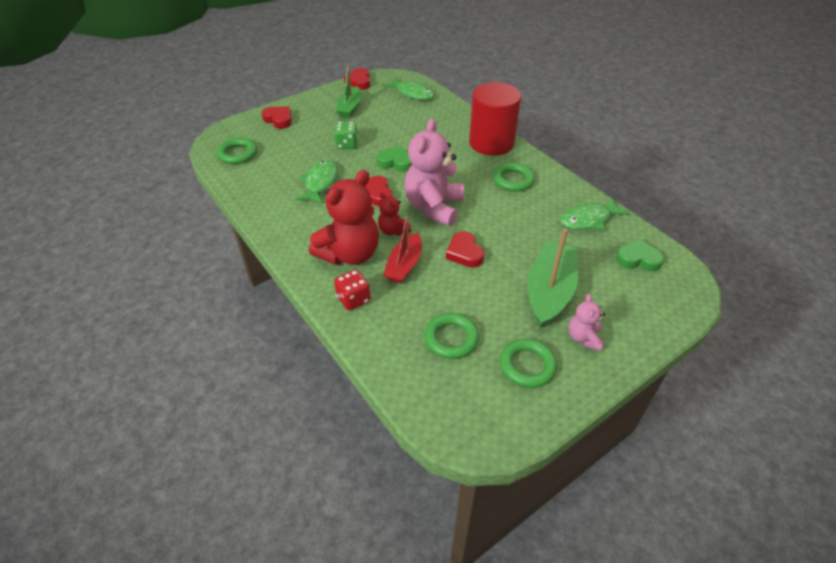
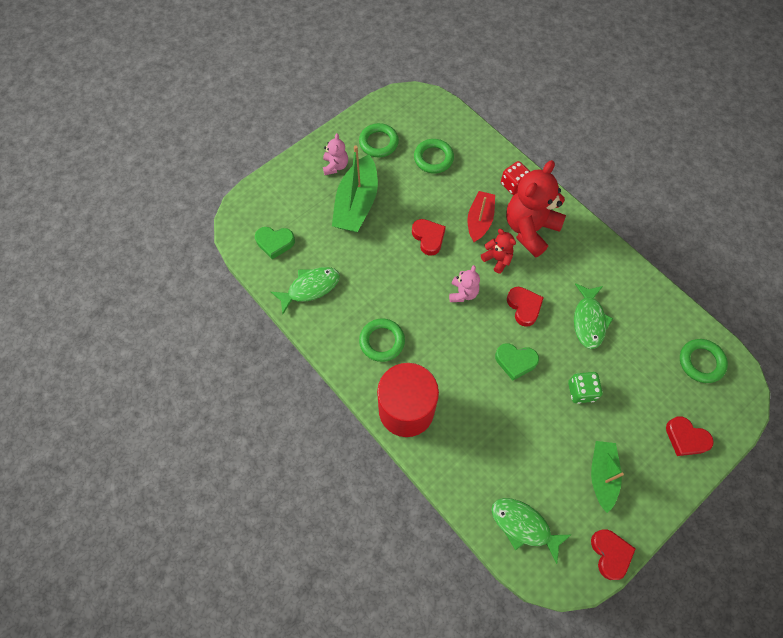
camera: 175 degrees right, 20 degrees up
pink teddy bear [404,118,464,226] -> pink teddy bear [449,265,480,302], size x0.49

